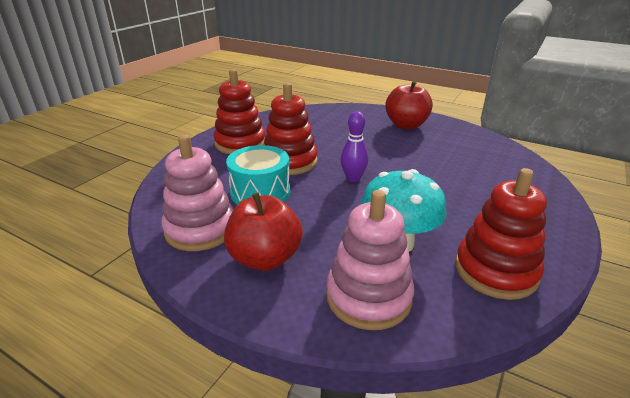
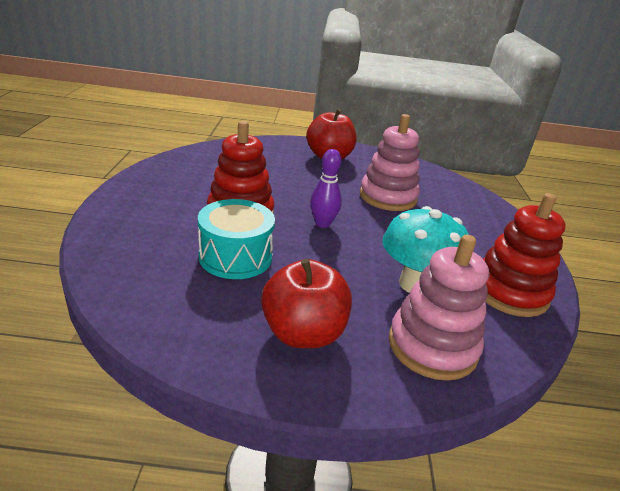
camera: 30 degrees left, 0 degrees up
pink stacking toy [162,135,234,251] -> pink stacking toy moved to [360,114,420,211]
red stacking toy [214,69,265,154] -> none

